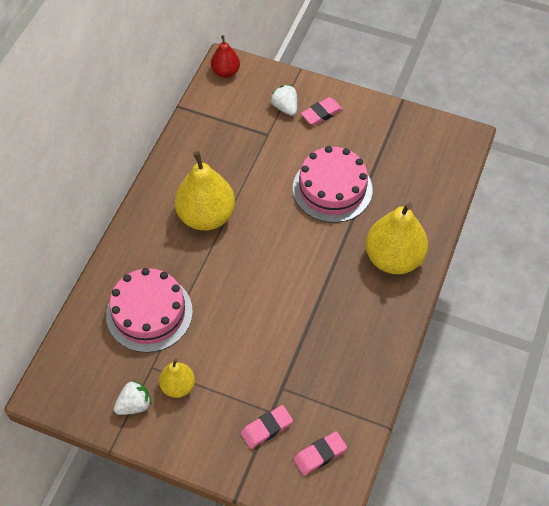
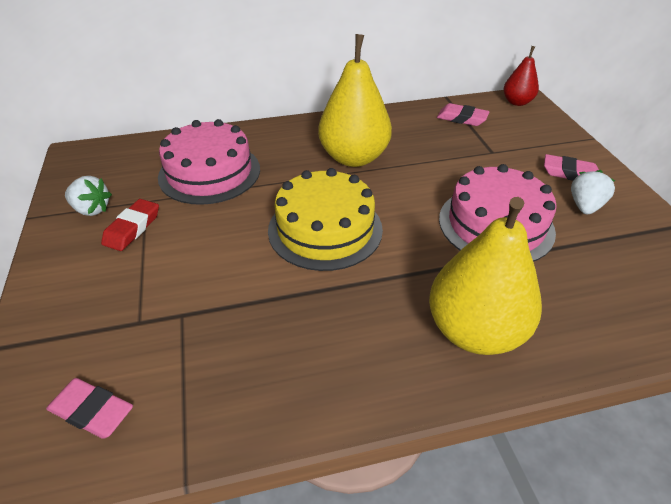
camera: 55 degrees right, 15 degrees down
yellow pear [159,359,195,398] -> red eraser [101,199,159,251]
pink eraser [241,405,293,449] -> pink eraser moved to [437,103,489,126]
white strawberry [271,84,297,116] -> white strawberry moved to [571,170,615,214]
none -> yellow cake [268,168,383,271]

